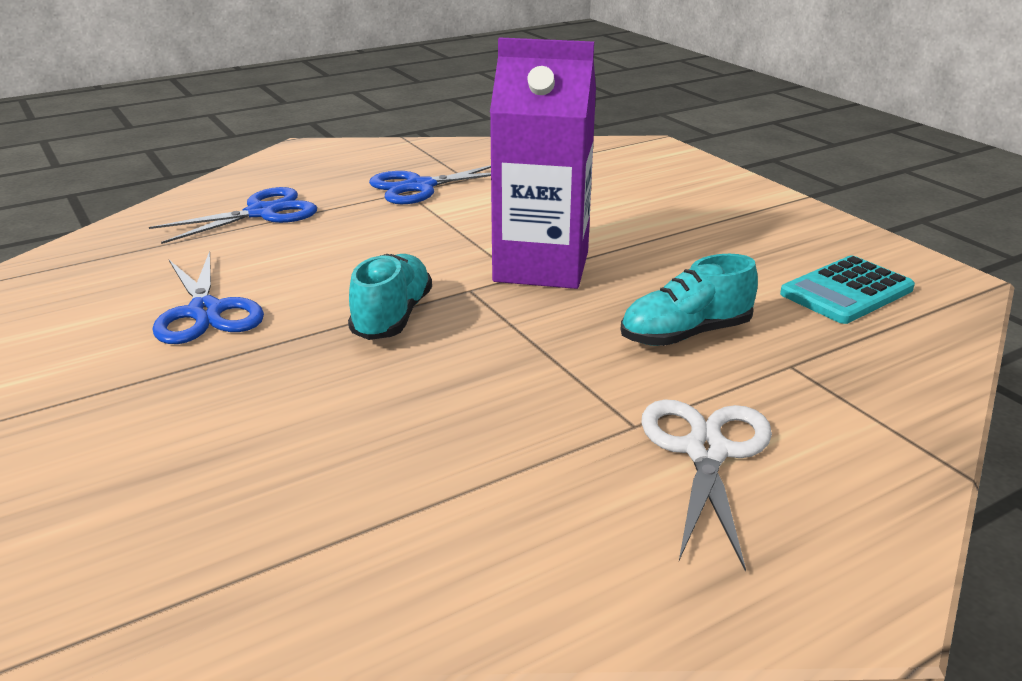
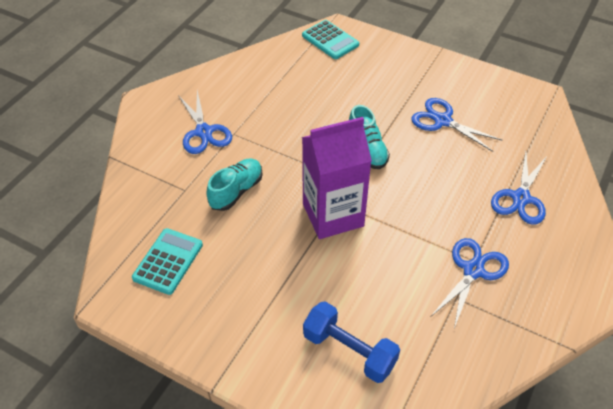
camera: 150 degrees right, 20 degrees up
white scissors [641,399,772,572] -> blue scissors [178,91,232,154]
none -> turquoise calculator [302,20,359,59]
none -> blue dumbbell [303,301,400,383]

